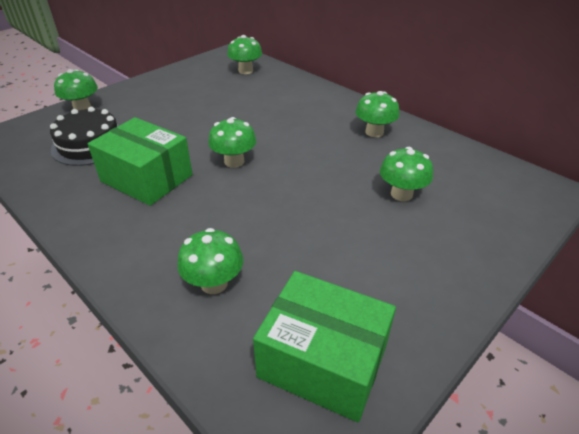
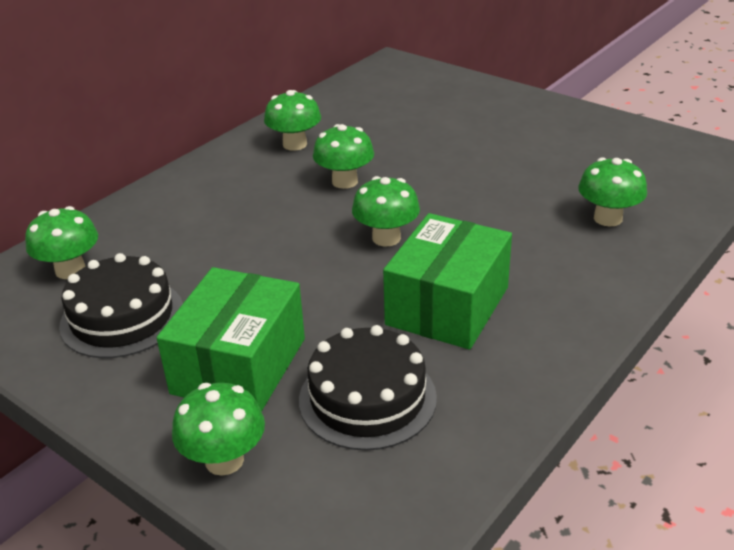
camera: 95 degrees left, 5 degrees down
green box [253,271,396,422] -> green box moved to [157,267,305,412]
green mushroom [380,147,433,201] -> green mushroom moved to [313,124,374,189]
none -> black cake [59,253,183,358]

